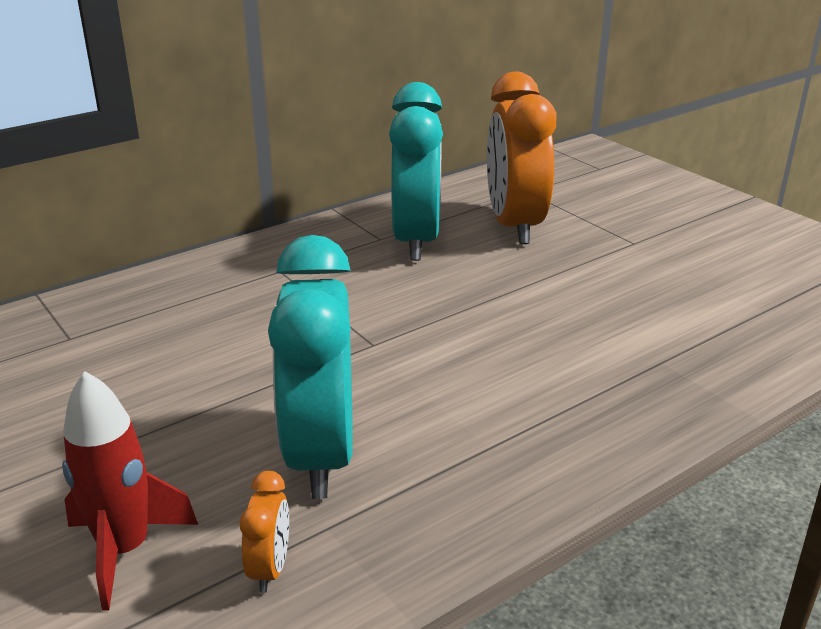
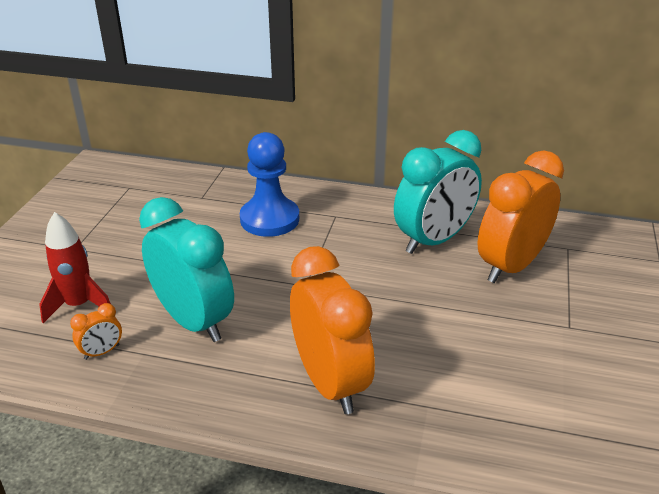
camera: 50 degrees right, 5 degrees up
turquoise clock [268,235,353,499] -> turquoise clock turned 90 degrees clockwise [139,197,234,342]
none -> blue pawn [240,132,299,237]
none -> orange clock [290,246,375,414]

